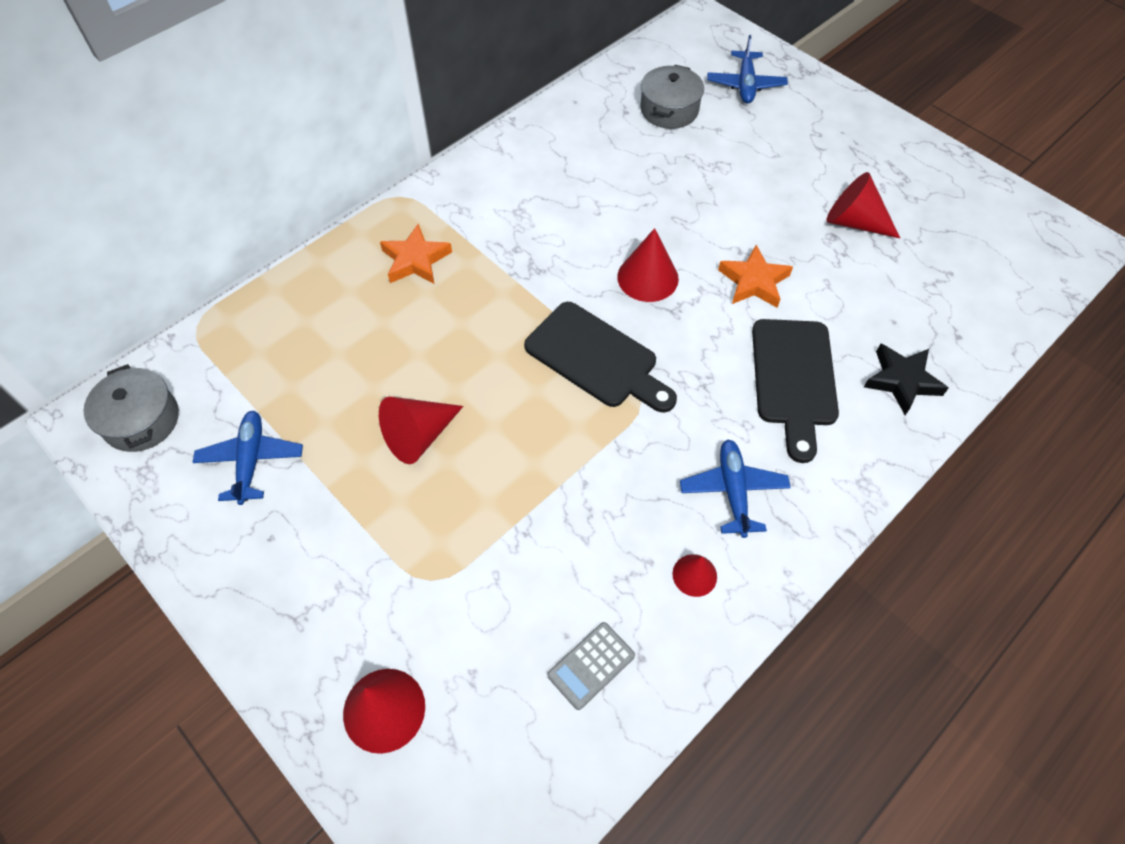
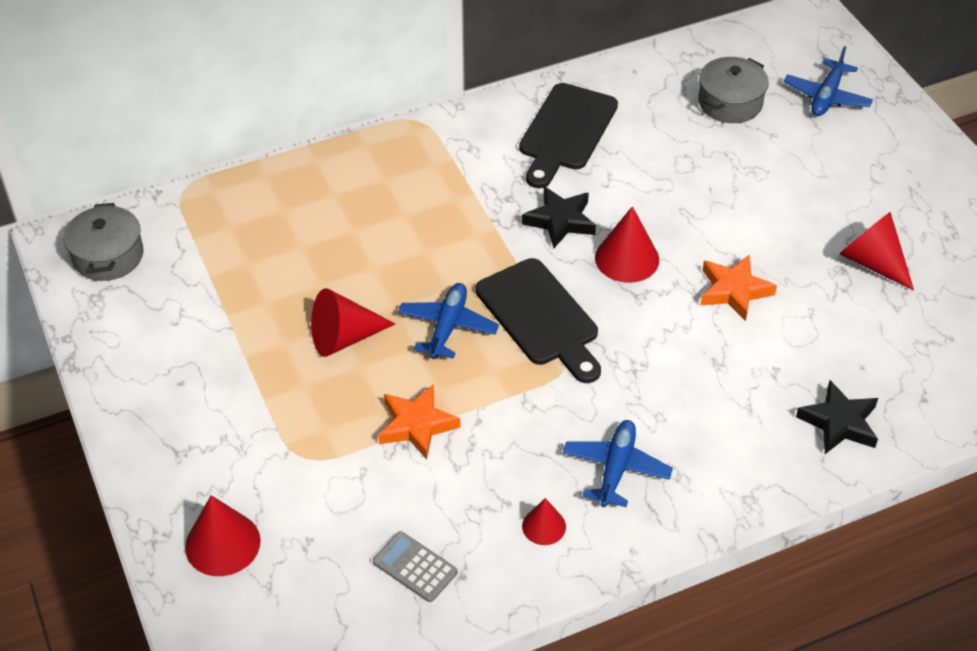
camera: 20 degrees right, 10 degrees down
blue plane [193,411,303,505] -> blue plane moved to [398,283,499,359]
orange star [380,224,452,284] -> orange star moved to [378,384,461,460]
grey calculator [547,622,635,710] -> grey calculator turned 60 degrees clockwise [373,531,457,602]
black cutting board [752,319,839,463] -> black cutting board moved to [519,83,618,188]
none -> black star [522,186,596,248]

